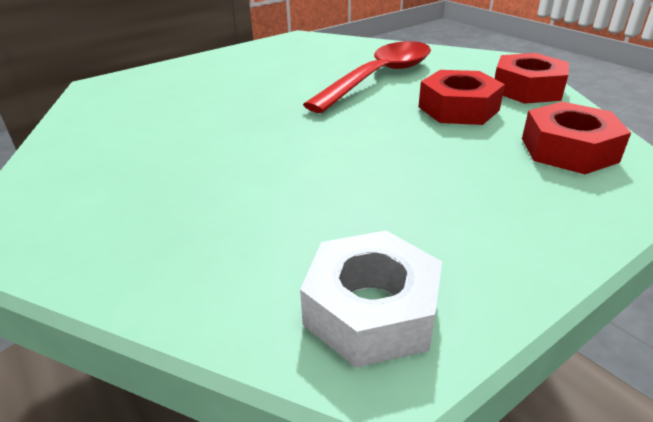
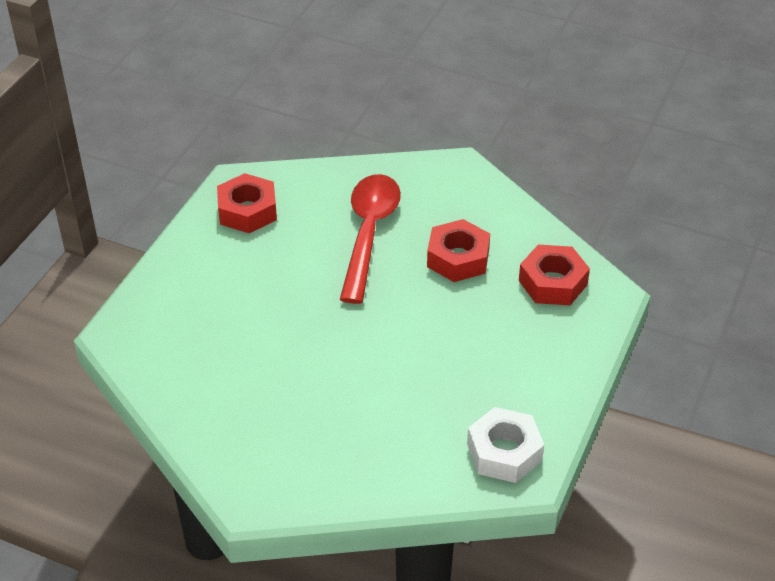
camera: 30 degrees left, 10 degrees up
red nut [495,53,569,104] -> red nut moved to [217,173,277,233]

